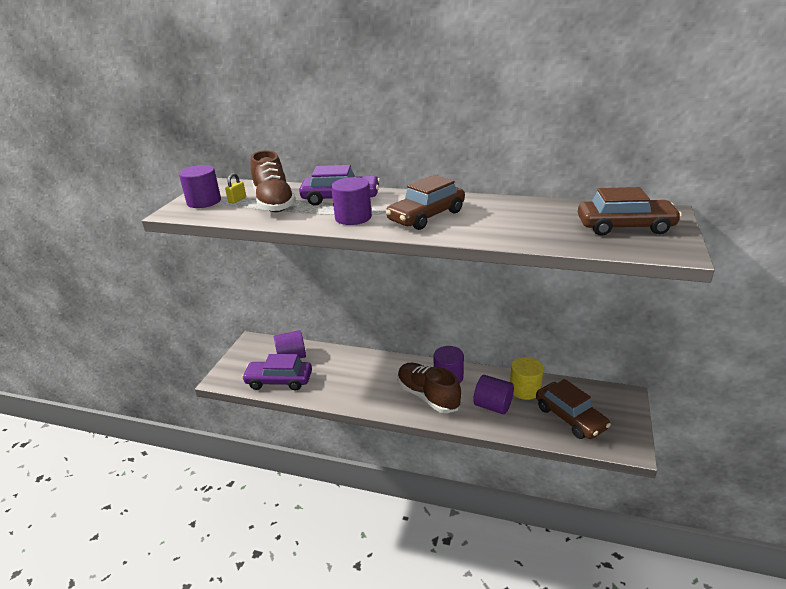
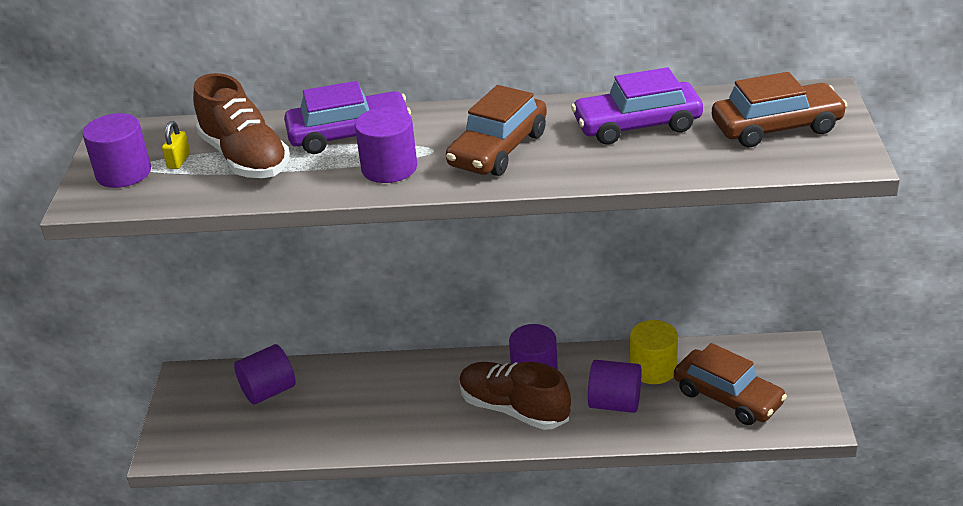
camera: 15 degrees left, 5 degrees up
purple car [242,354,312,391] -> purple car moved to [571,67,703,145]

